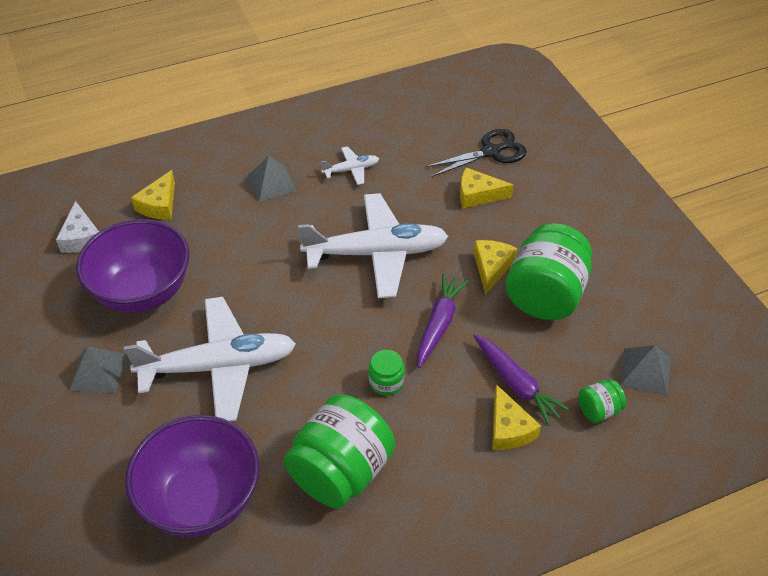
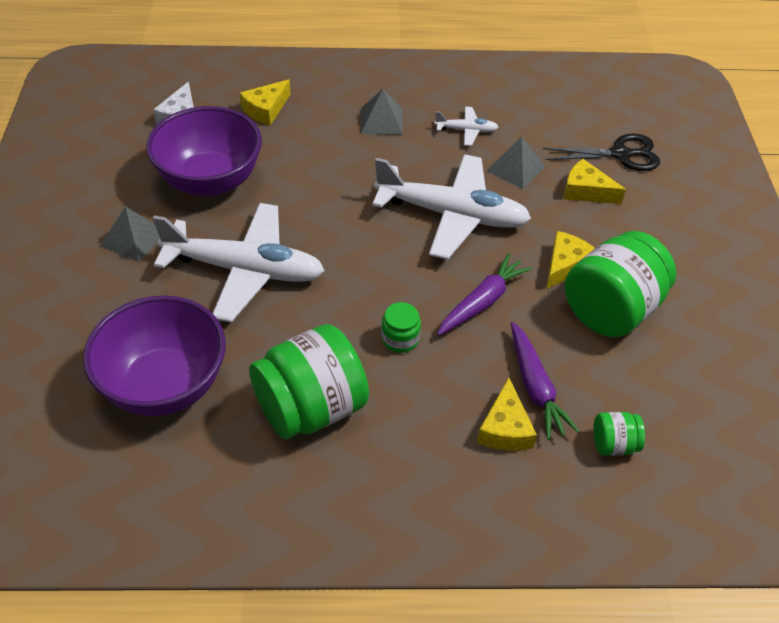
camera: 20 degrees right, 0 degrees up
grey pyramid [620,345,671,395] -> grey pyramid moved to [486,137,545,189]

